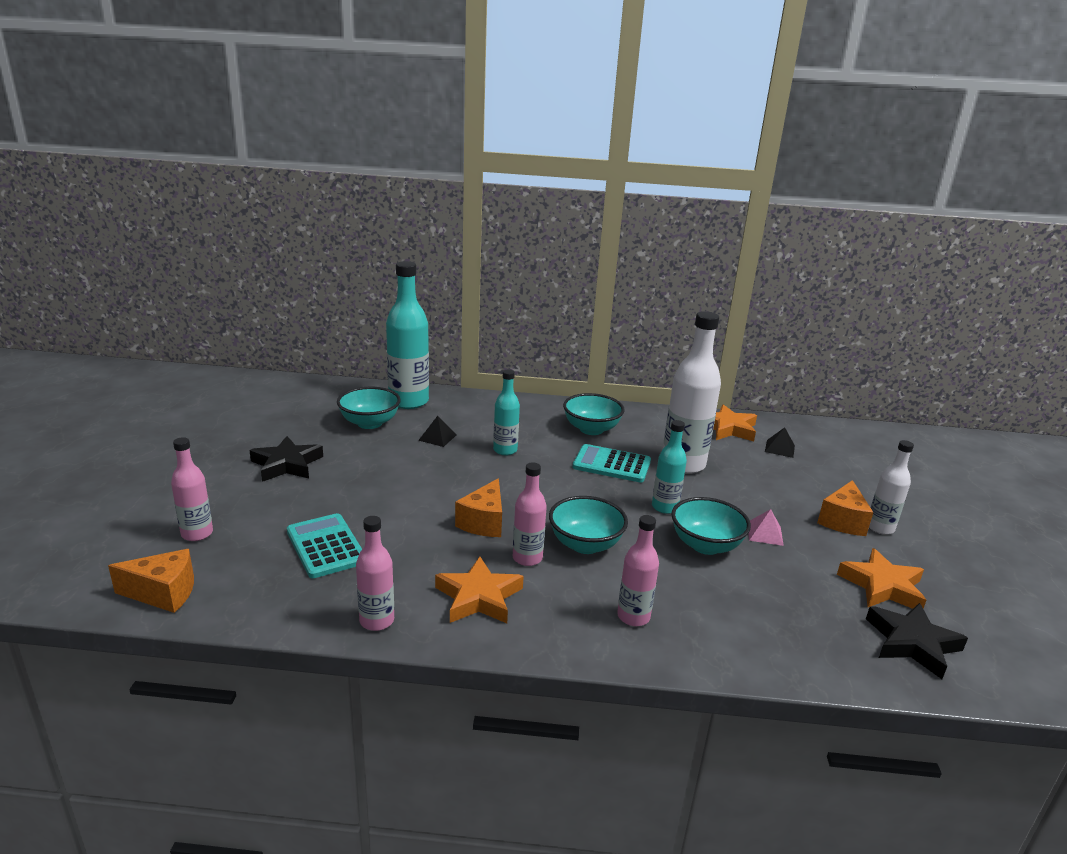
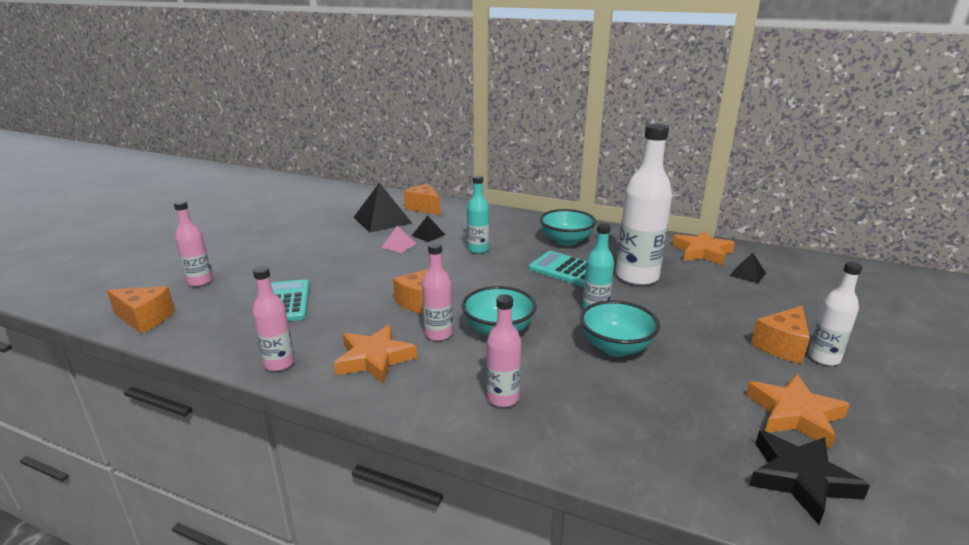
camera: 20 degrees right, 0 degrees up
black star [249,436,323,482] -> none
turquoise bowl [337,387,401,429] -> black pyramid [353,183,412,233]
turquoise bottle [386,261,429,409] -> orange cheese [404,184,440,215]
pink pyramid [748,509,784,546] -> pink pyramid moved to [381,225,416,253]

